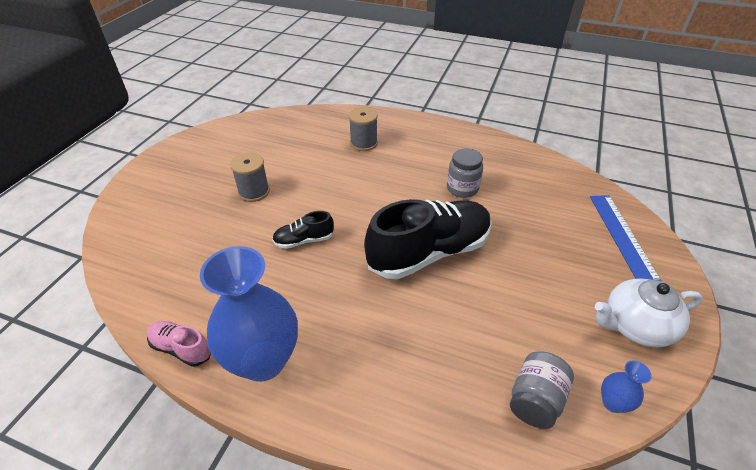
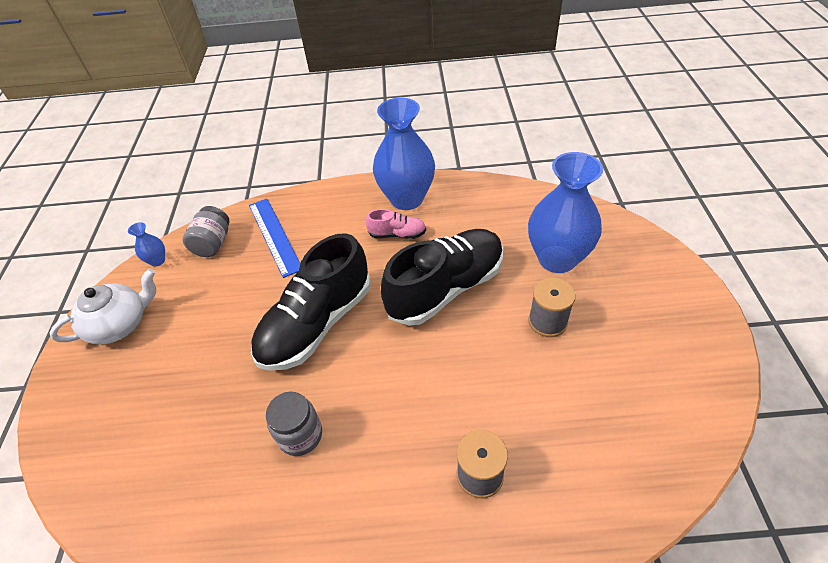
camera: 160 degrees right, 5 degrees up
pink shoe [147,321,211,367] -> pink shoe moved to [366,209,426,239]
black shoe [272,211,334,249] -> black shoe [381,229,503,326], size x2.20
blue ruler [590,195,661,281] -> blue ruler moved to [249,199,301,278]
none -> blue vase [528,152,603,273]

